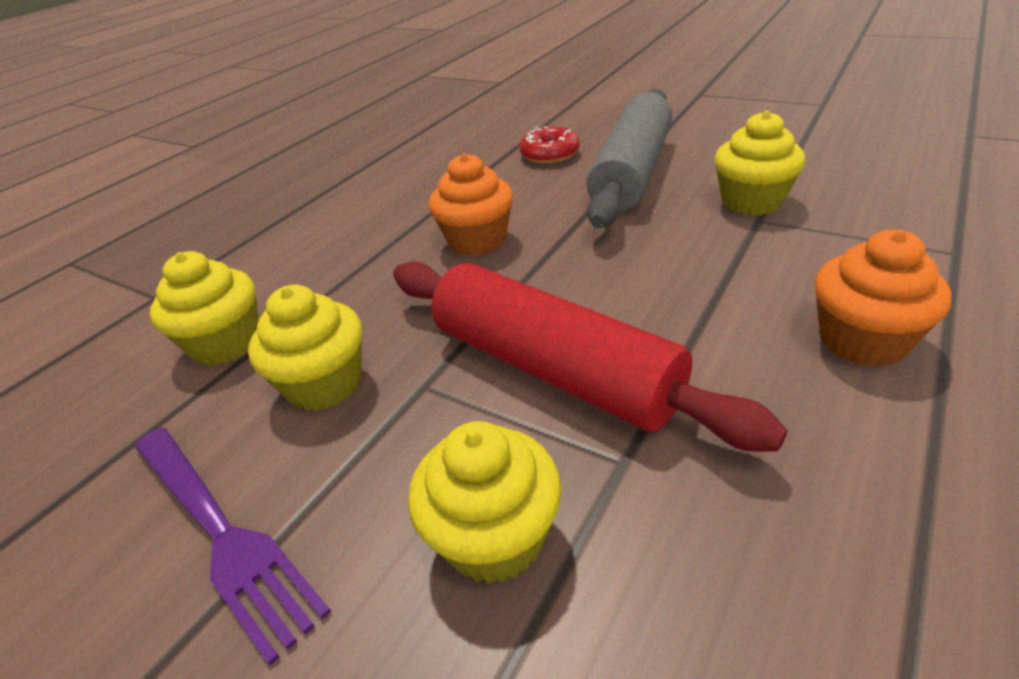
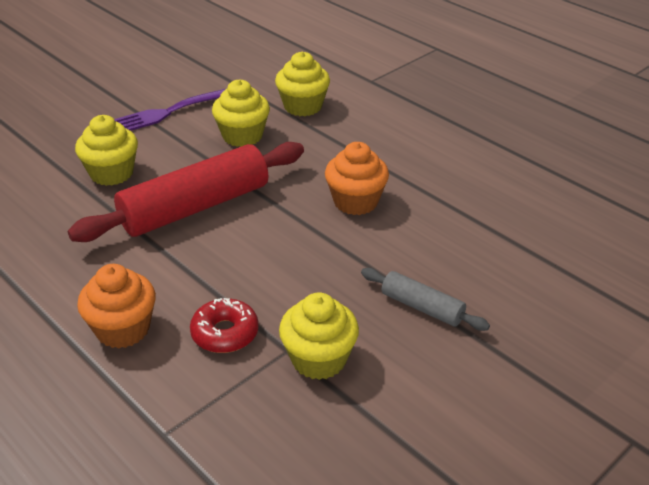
camera: 100 degrees right, 0 degrees up
red donut [519,126,580,164] -> red donut moved to [190,298,259,353]
grey rolling pin [586,89,672,228] -> grey rolling pin [361,268,490,331], size x0.49

